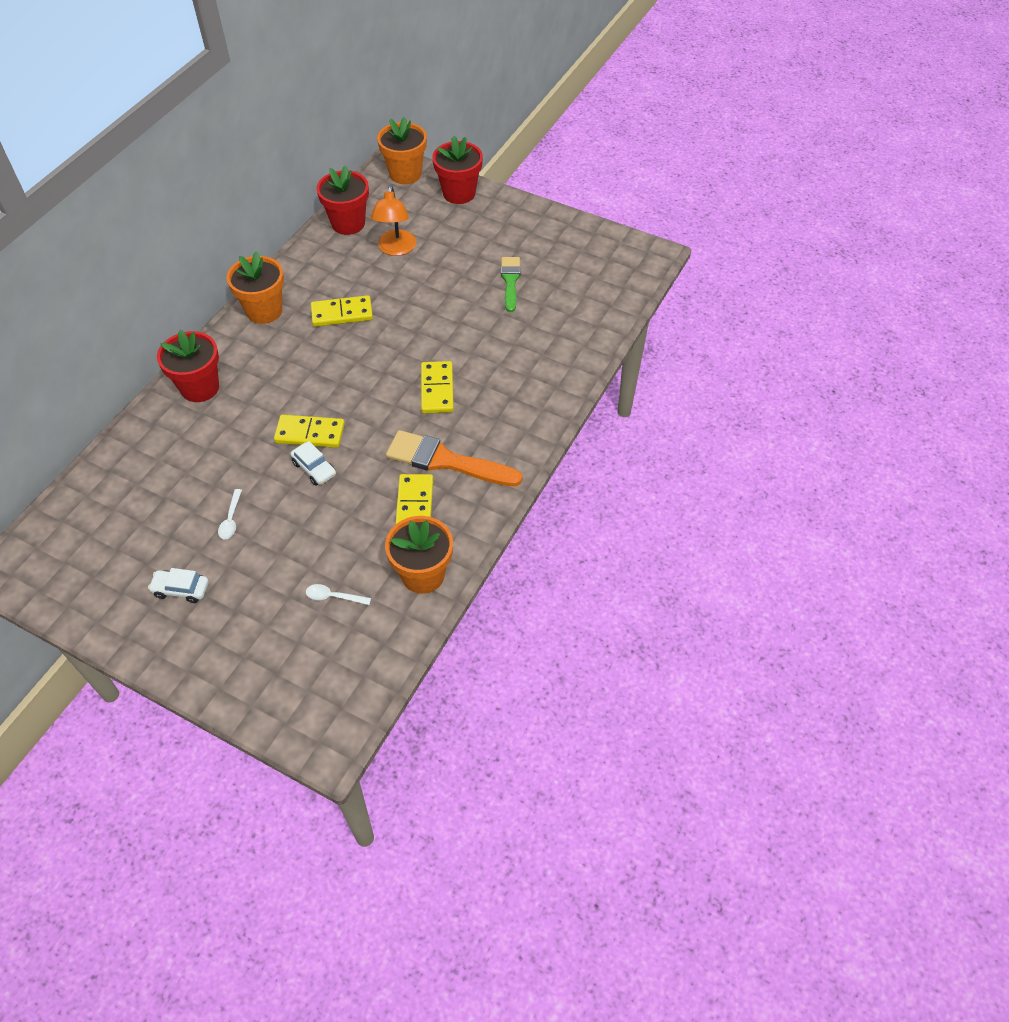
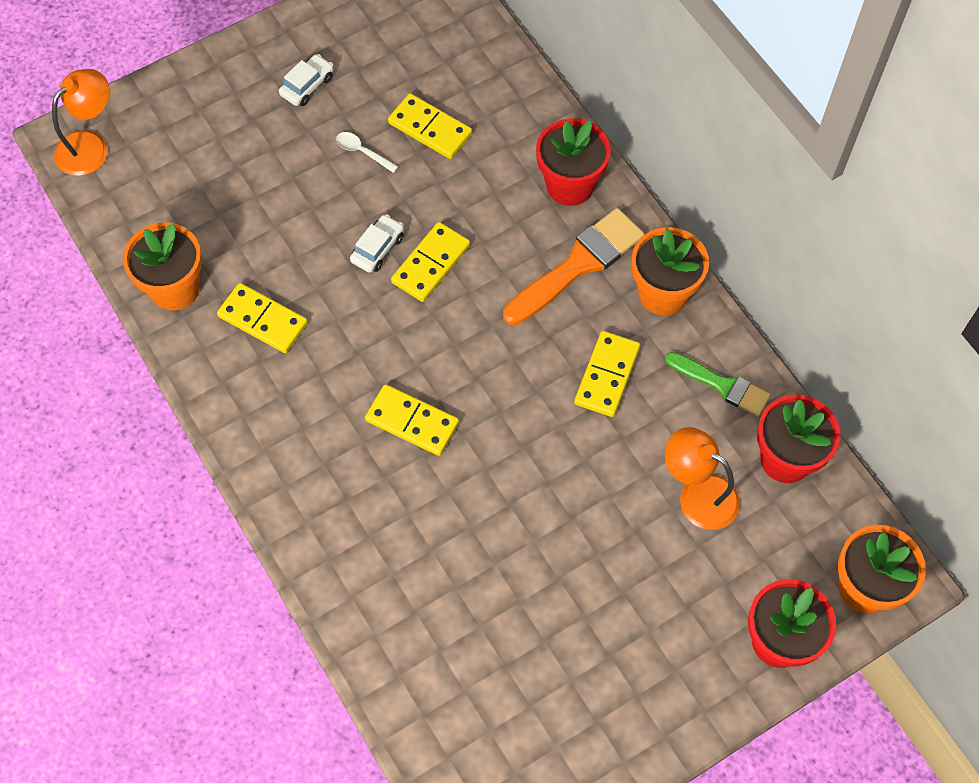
camera: 120 degrees right, 10 degrees up
white car [290,441,336,486] -> white car turned 135 degrees clockwise [350,214,404,273]
white spoon [306,584,371,605] -> none
orange brush [386,430,522,487] -> orange brush moved to [503,208,645,325]
green brush [501,257,521,312] -> green brush moved to [665,352,770,416]
none -> orange lamp [52,69,110,176]
none -> yellow domino [388,93,472,159]

